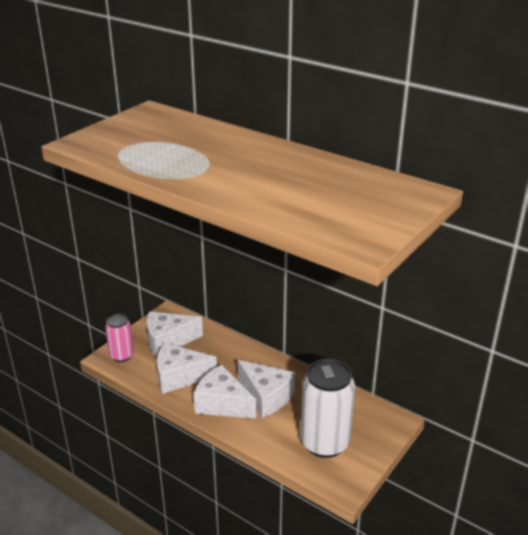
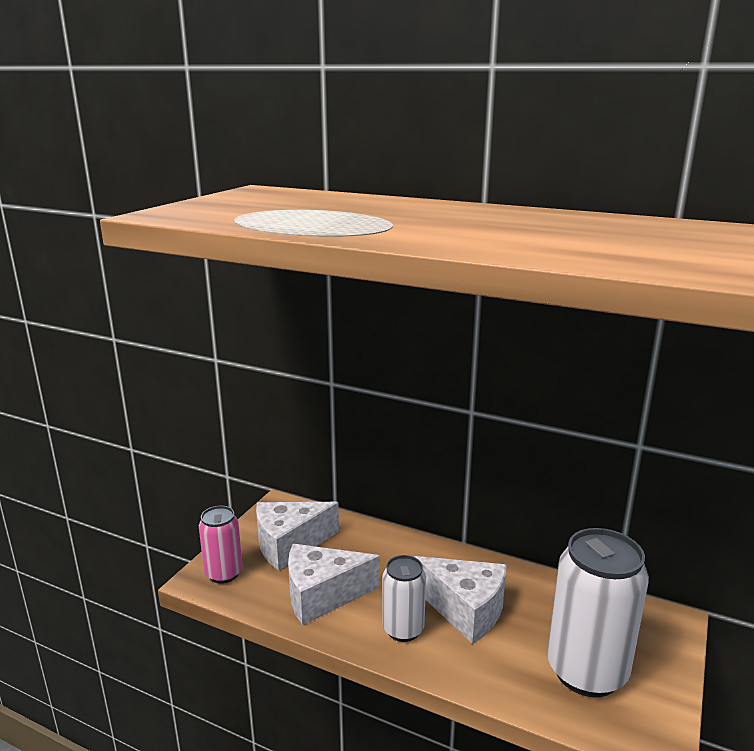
camera: 10 degrees left, 10 degrees down
white cheese [194,365,256,419] -> white can [382,555,426,642]

